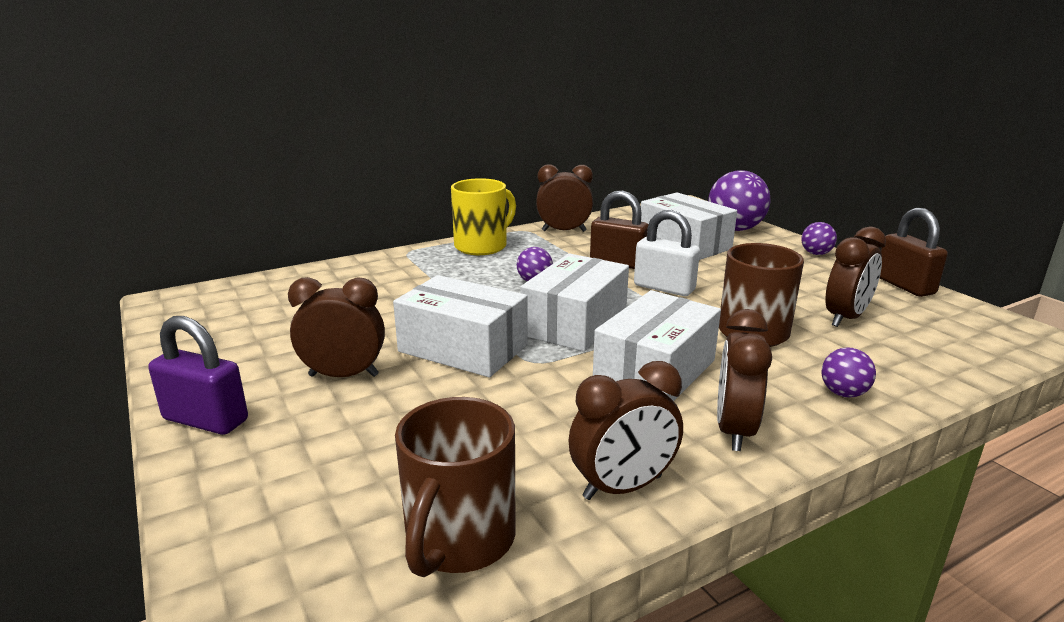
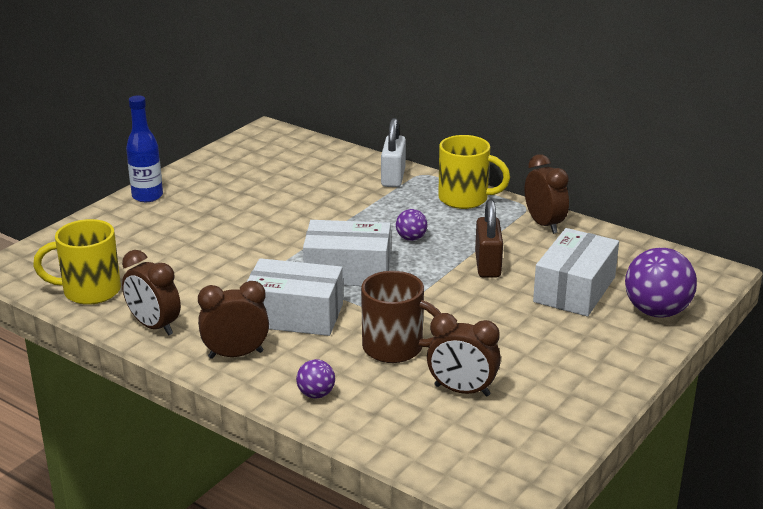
camera: 65 degrees right, 5 degrees up
purple padlock [148,316,248,435] -> blue bottle [126,95,163,202]
brown clock [288,277,385,377] -> none
white box [393,275,528,377] -> none
brown mug [395,397,516,577] -> yellow mug [33,219,121,305]
white padlock [634,210,700,296] -> white padlock moved to [381,118,406,187]
purple ball [801,222,837,255] -> none
brown padlock [880,208,948,297] -> none

